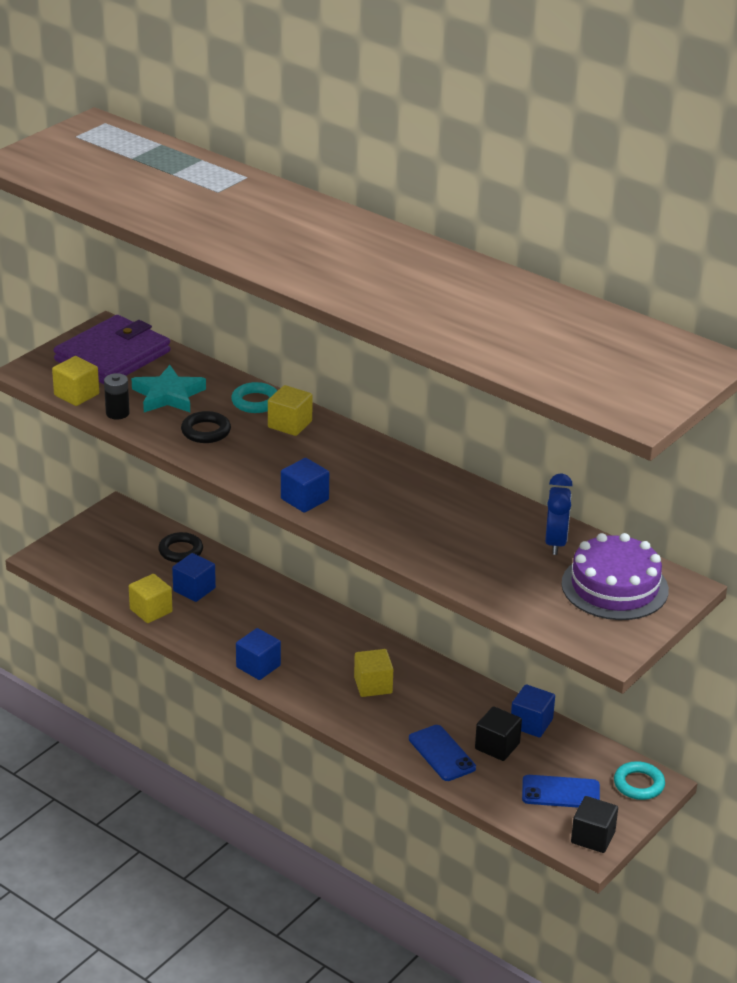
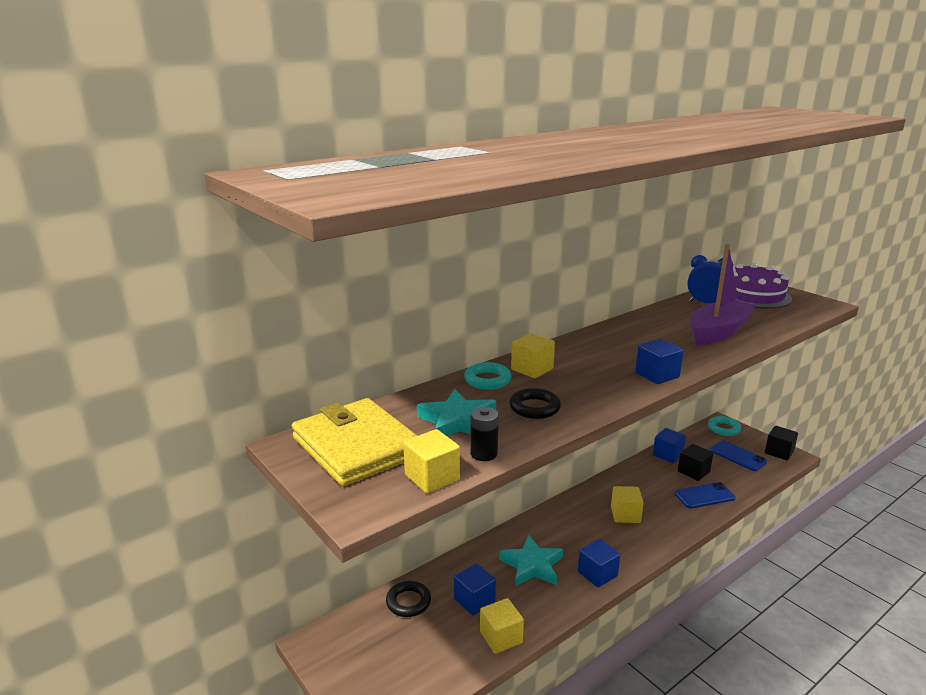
camera: 75 degrees left, 10 degrees down
purple wallet [54,315,171,384] -> yellow wallet [292,398,417,486]
blue phone [522,775,600,808] -> blue phone turned 60 degrees counterclockwise [710,441,767,471]
none -> turquoise star [499,535,563,586]
none -> purple boat [690,244,757,345]

